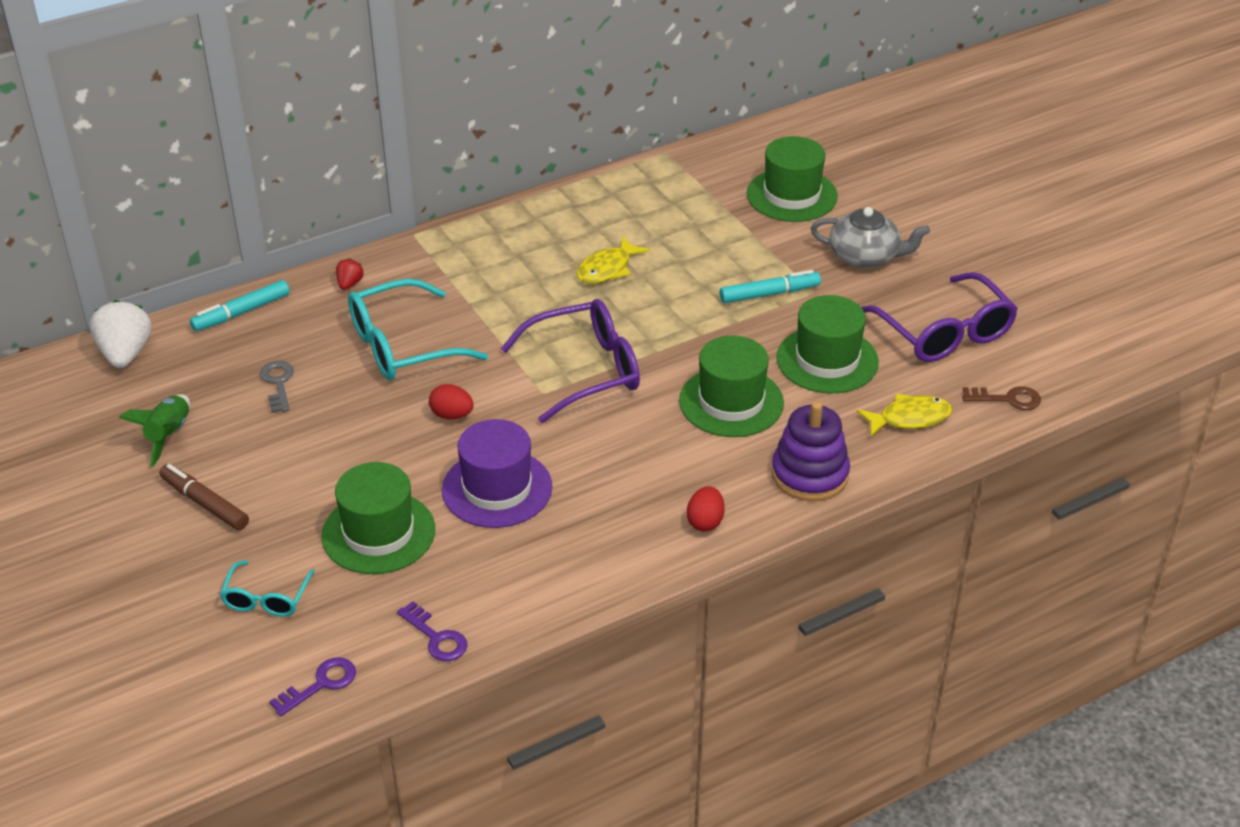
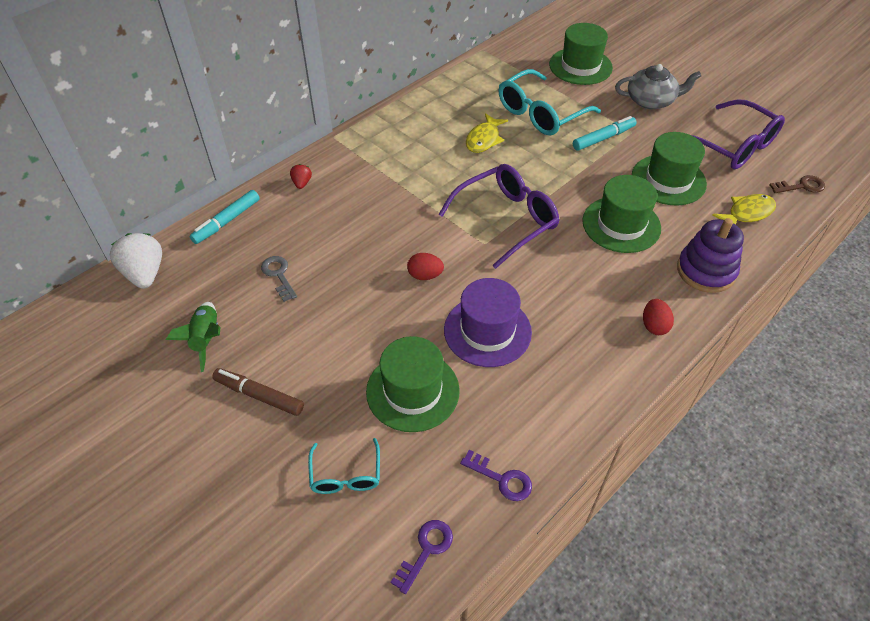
camera: 15 degrees left, 10 degrees up
turquoise glasses [348,279,488,380] -> turquoise glasses moved to [499,69,601,135]

